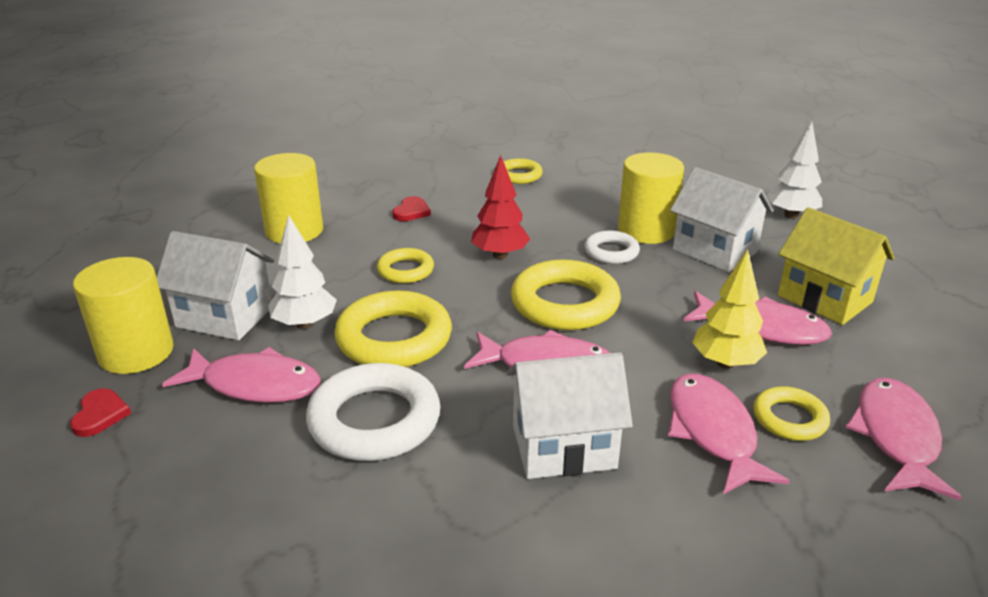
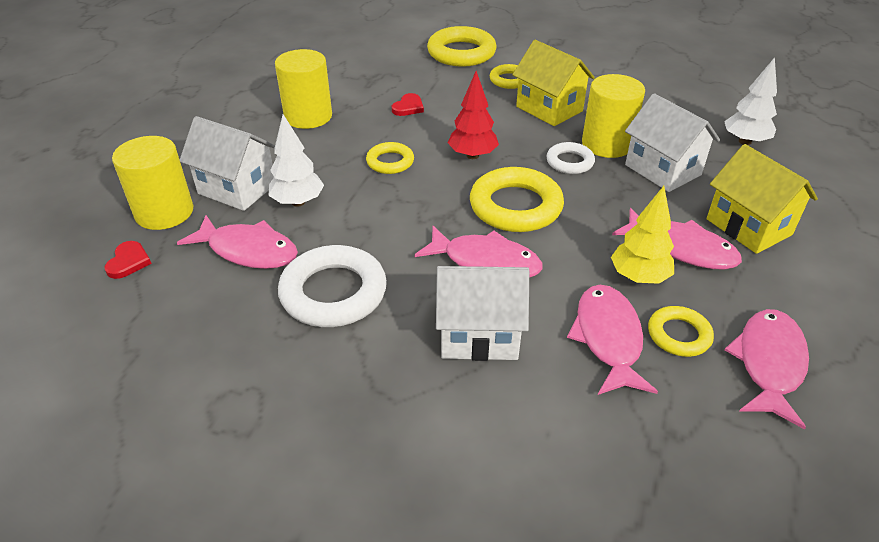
camera: 10 degrees right, 10 degrees up
yellow ring [334,290,452,367] -> yellow ring moved to [427,26,496,67]
none -> yellow house [512,40,595,126]

